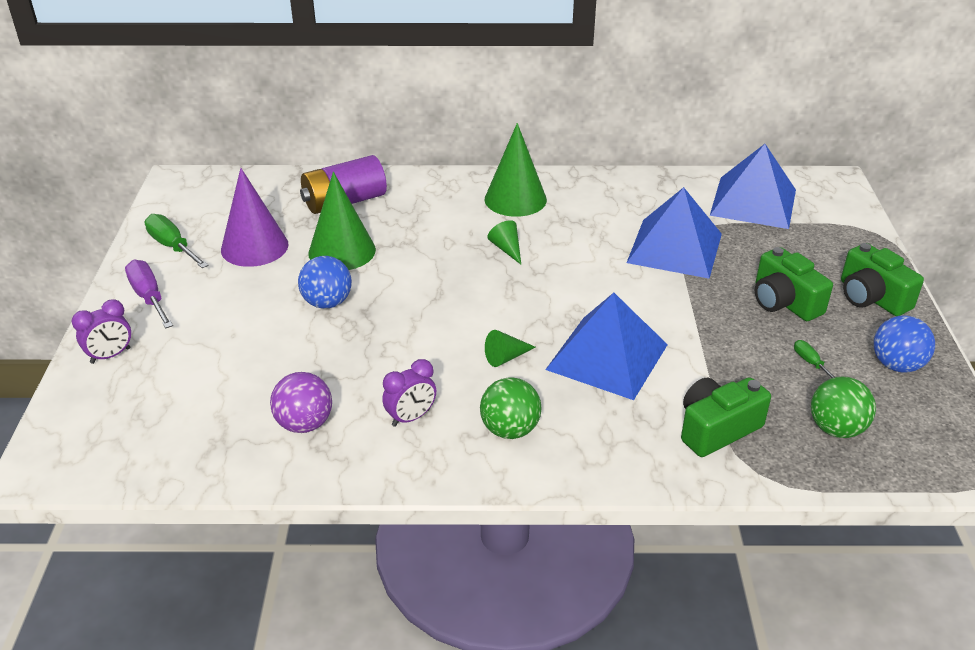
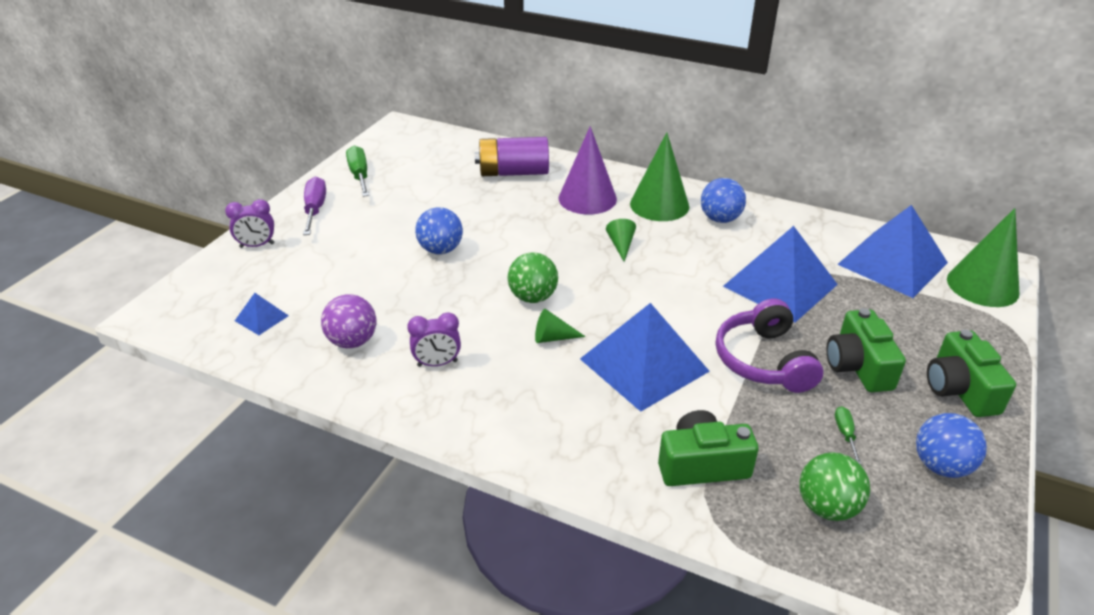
camera: 25 degrees right, 0 degrees up
purple cone [221,168,288,267] -> purple cone moved to [559,126,617,214]
green cone [308,172,376,270] -> green cone moved to [947,208,1019,307]
green ball [480,377,541,439] -> green ball moved to [508,252,558,303]
none -> blue pyramid [235,293,289,335]
none -> blue ball [701,178,746,223]
none -> purple headphones [716,298,823,393]

